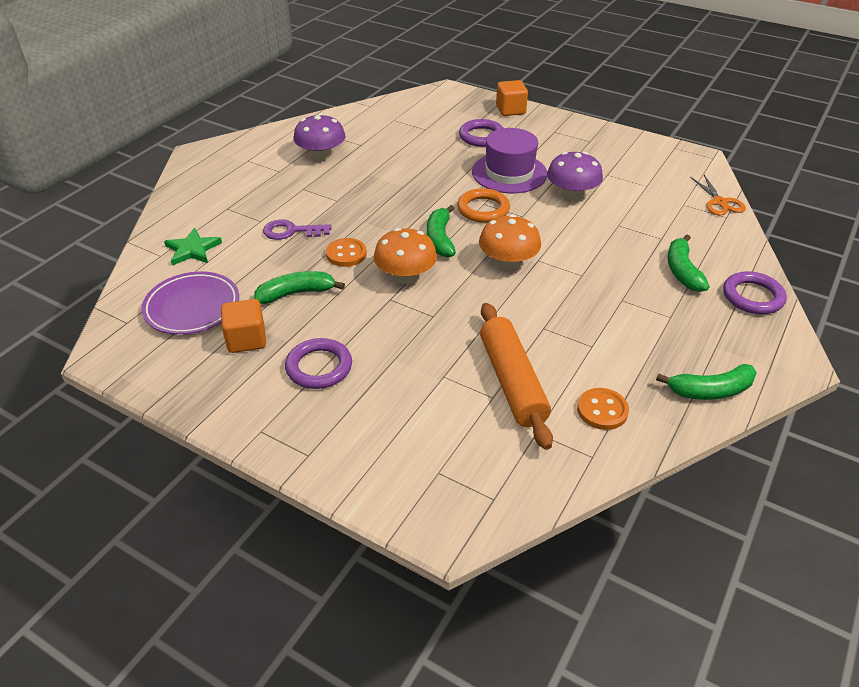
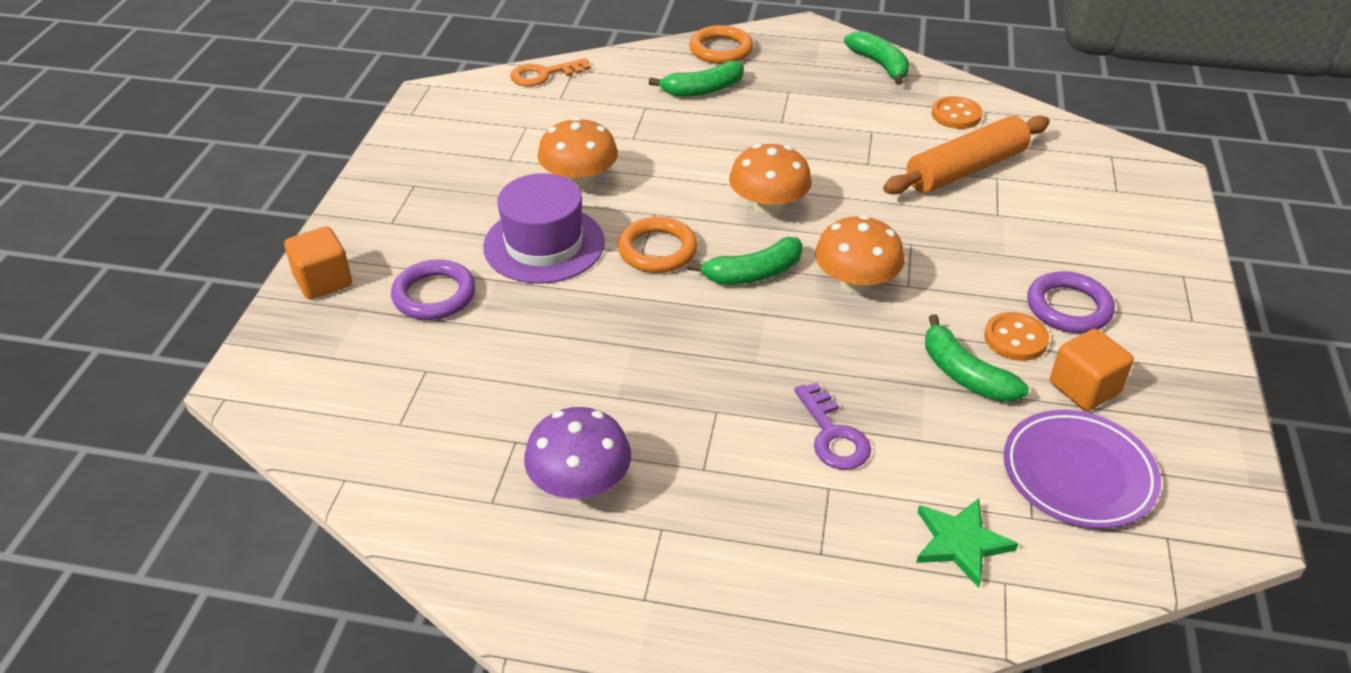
camera: 110 degrees left, 0 degrees up
orange button [326,238,367,267] -> orange button moved to [984,312,1049,361]
purple mushroom [547,152,603,201] -> orange mushroom [538,117,618,190]
orange scissors [690,175,746,216] -> orange key [510,58,591,86]
purple ring [723,271,787,314] -> orange ring [689,25,753,64]

